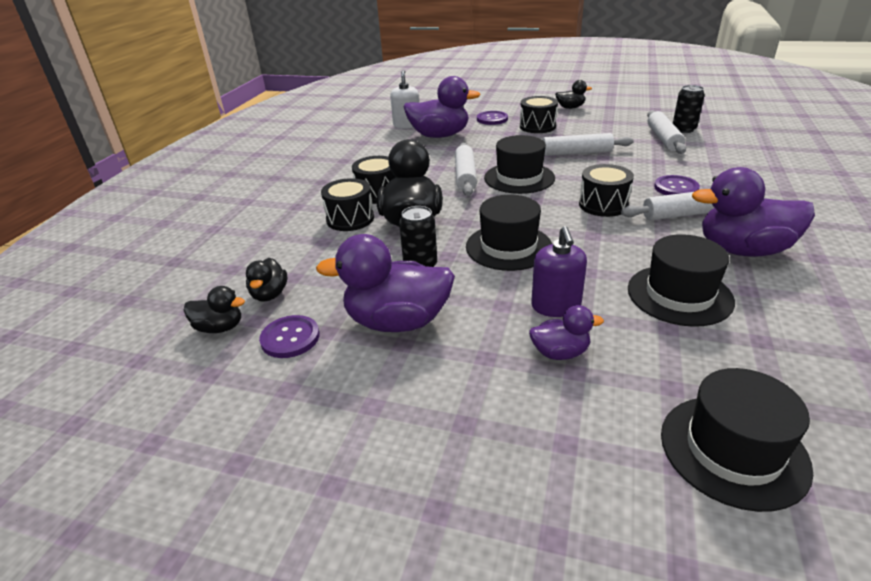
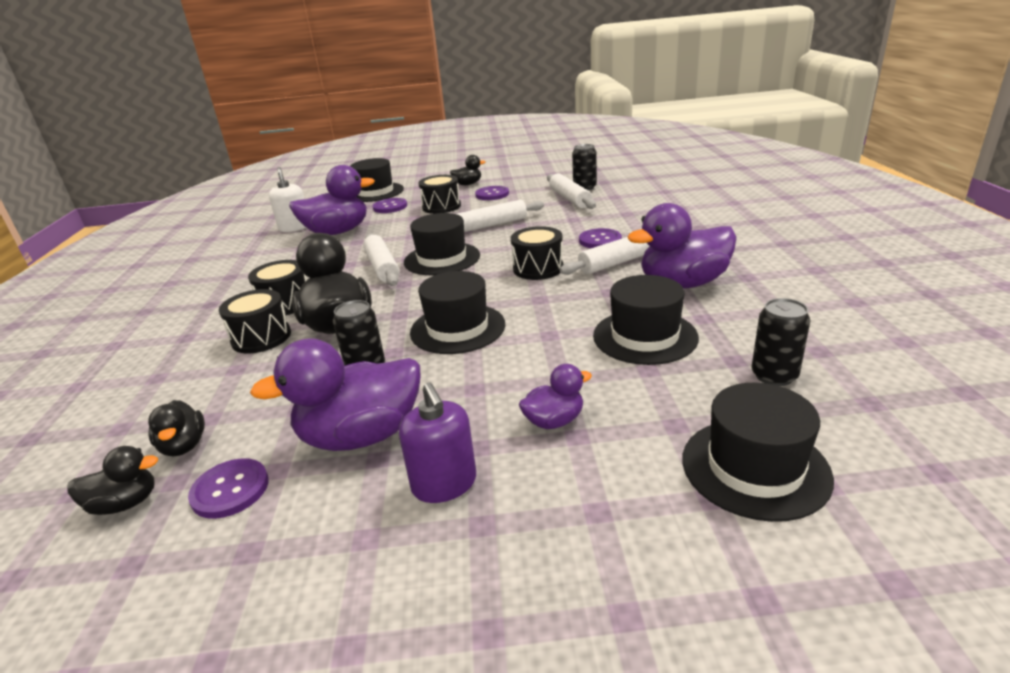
camera: 20 degrees left, 5 degrees down
purple soap dispenser [531,226,587,317] -> purple soap dispenser moved to [399,382,476,503]
none -> black hat [351,158,404,202]
none -> purple button [475,186,509,200]
none -> black can [752,298,810,386]

